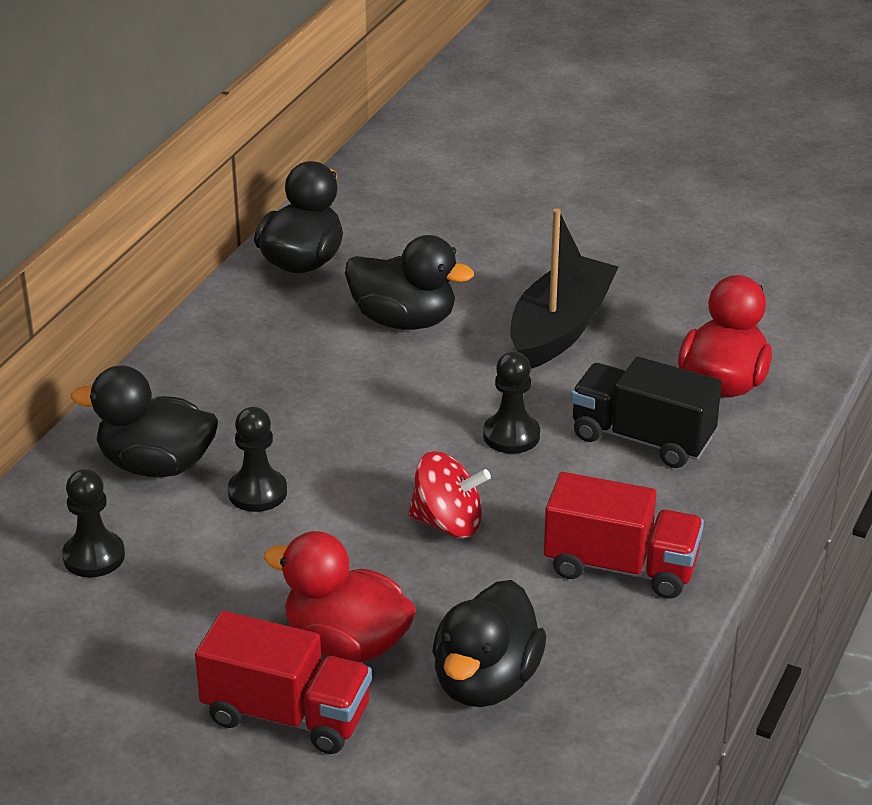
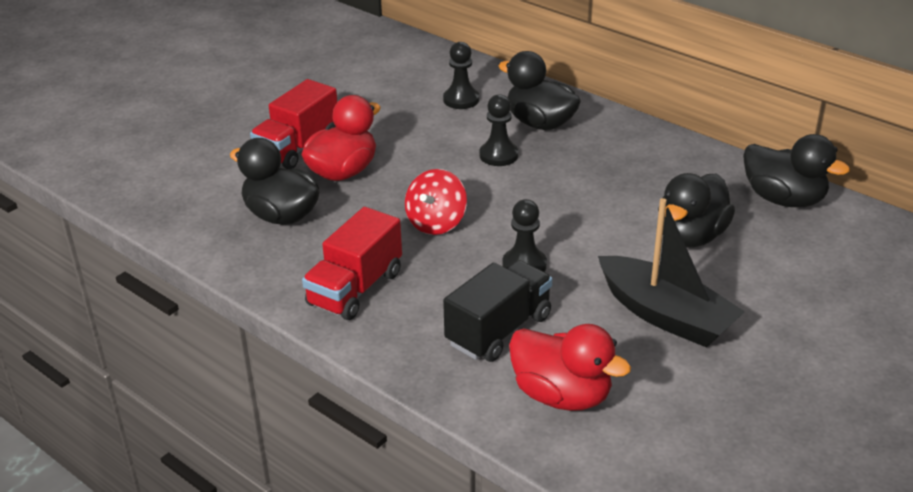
camera: 105 degrees right, 0 degrees up
black duck [71,365,218,477] -> black duck turned 75 degrees counterclockwise [498,51,581,130]

